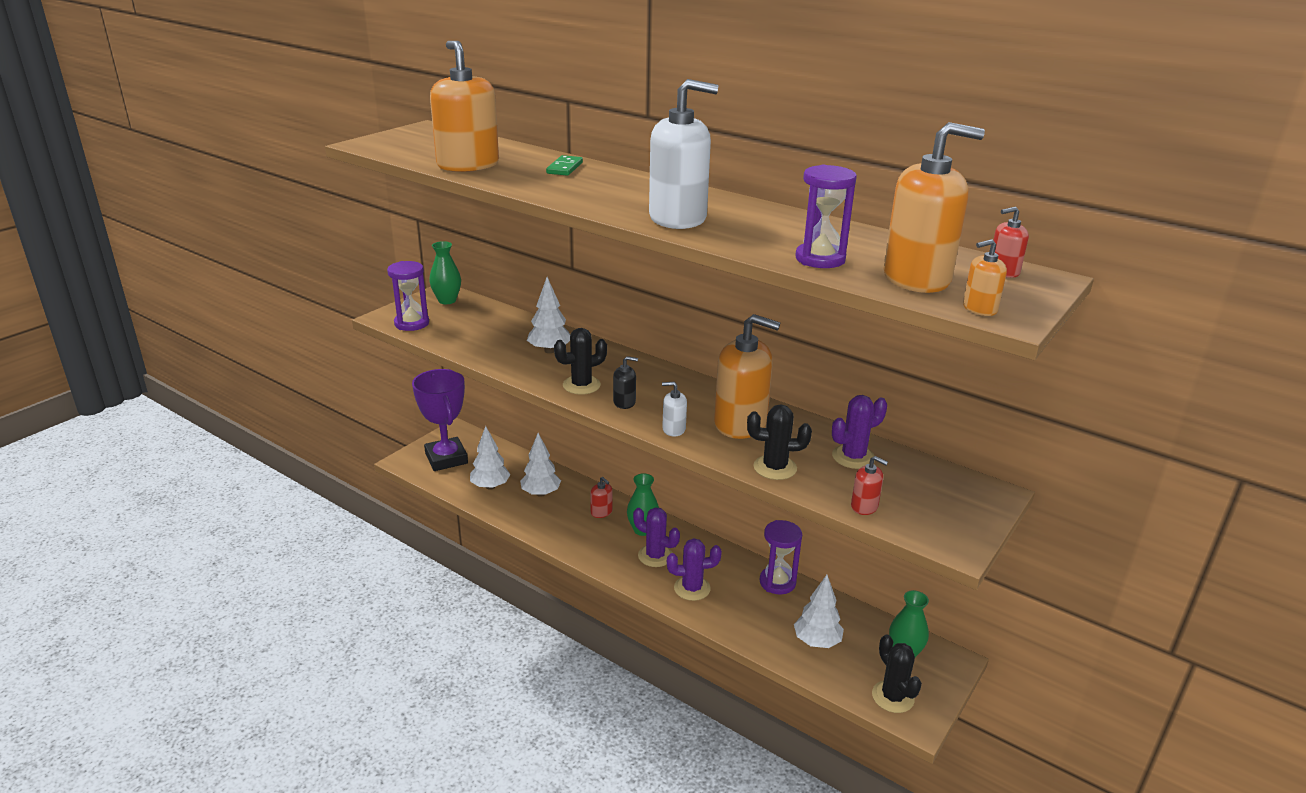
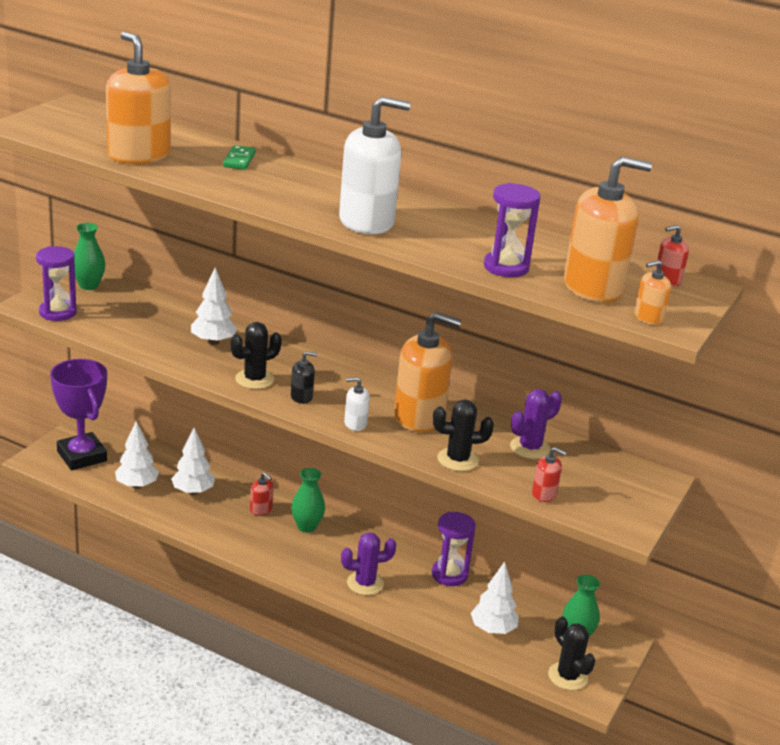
camera: 10 degrees left, 0 degrees up
purple cactus [633,507,680,567] -> none

